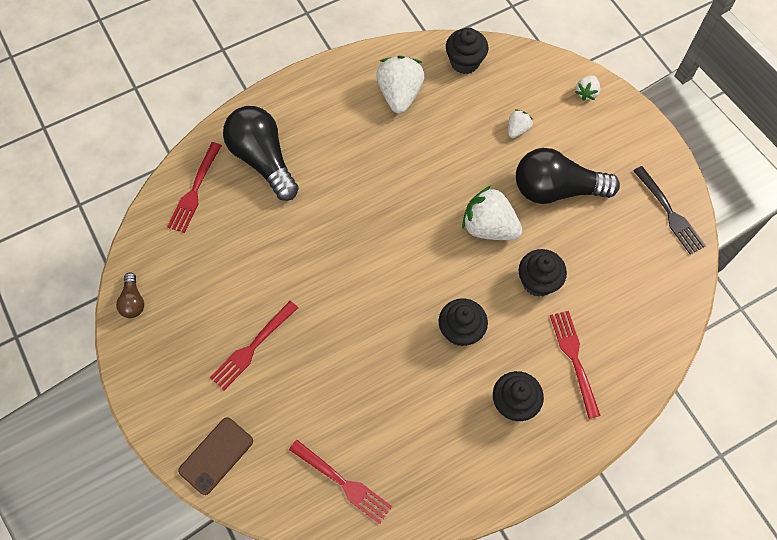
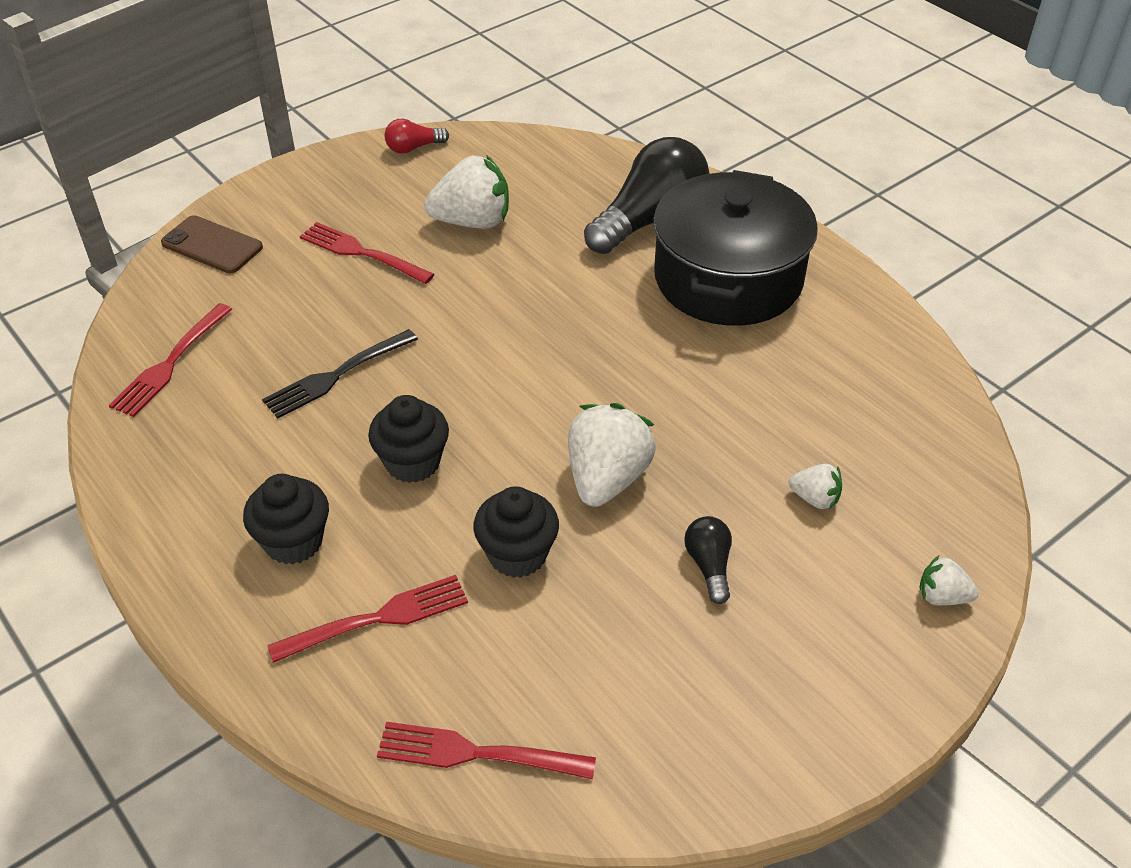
camera: 80 degrees right, 20 degrees down
brown light bulb [116,272,144,318] -> red light bulb [385,119,449,154]
red fork [167,142,222,233] -> red fork moved to [377,722,596,779]
white strawberry [376,56,425,114] -> white strawberry moved to [424,155,509,229]
black cupcake [446,28,489,74] -> none
black light bulb [516,148,620,204] -> black light bulb [684,516,732,604], size x0.46
black fork [633,166,706,254] -> black fork moved to [262,329,418,418]
none -> black pot [653,170,818,326]

